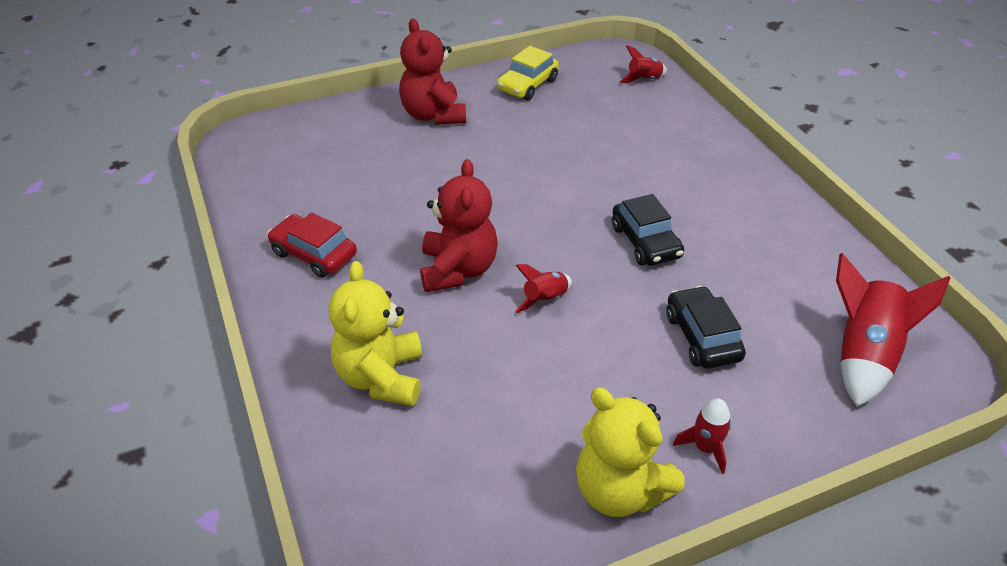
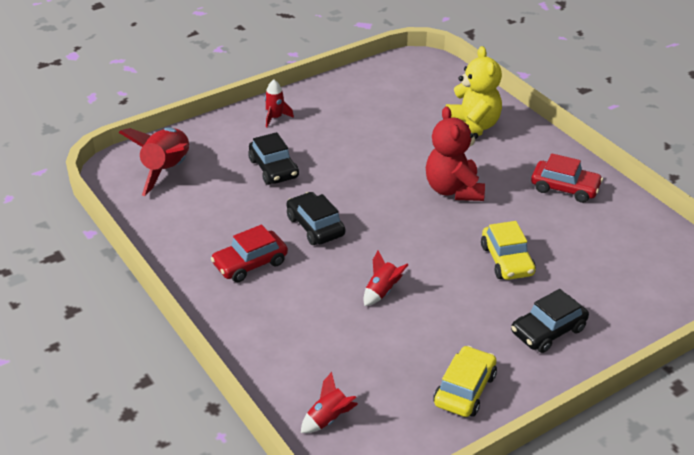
camera: 170 degrees right, 5 degrees down
red teddy bear [399,18,466,125] -> black car [511,289,589,353]
red rocket [515,264,572,313] -> red rocket moved to [364,251,409,306]
yellow teddy bear [576,388,685,517] -> none
none -> red car [211,224,288,282]
none -> yellow car [481,221,536,280]

